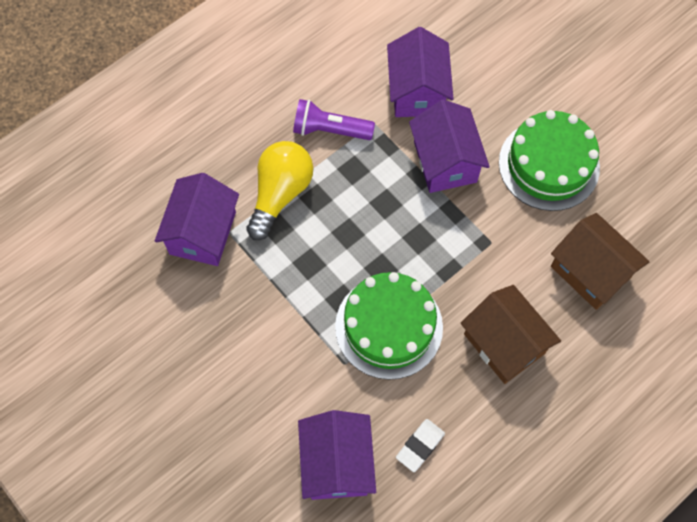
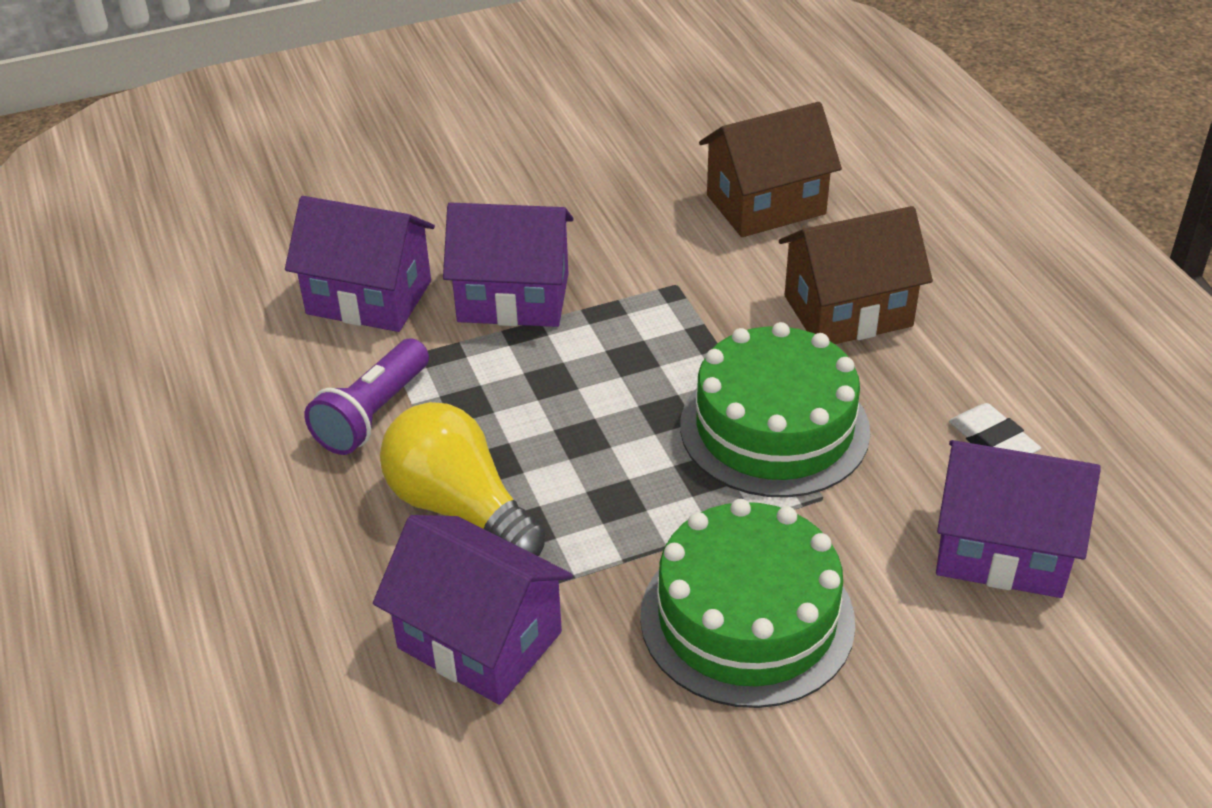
camera: 70 degrees left, 25 degrees down
green cake [499,110,600,211] -> green cake moved to [640,499,855,708]

